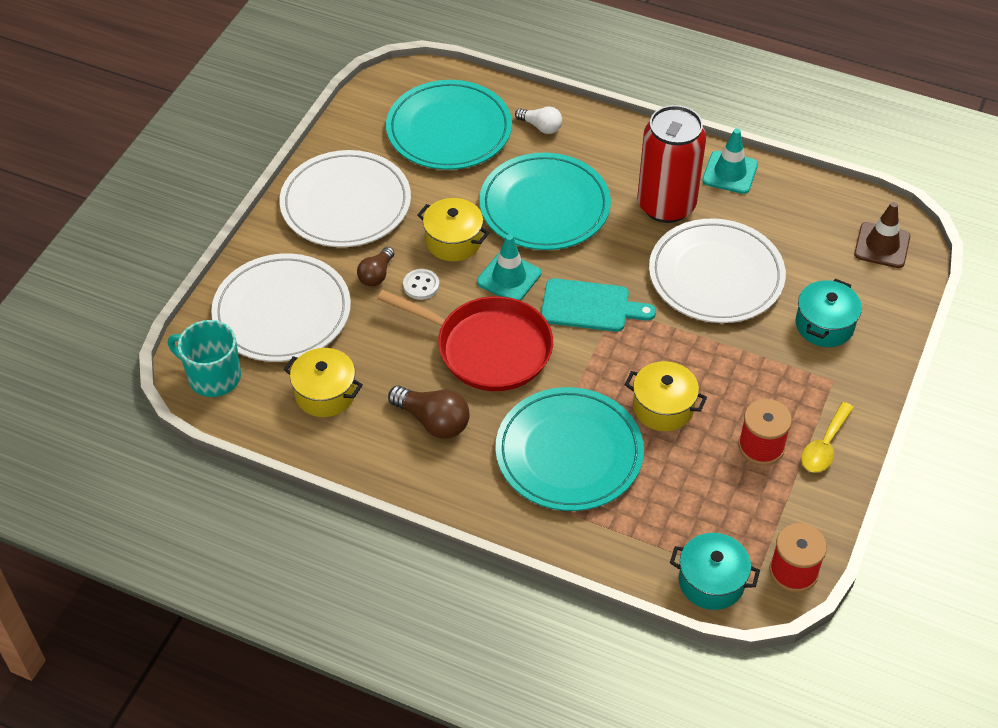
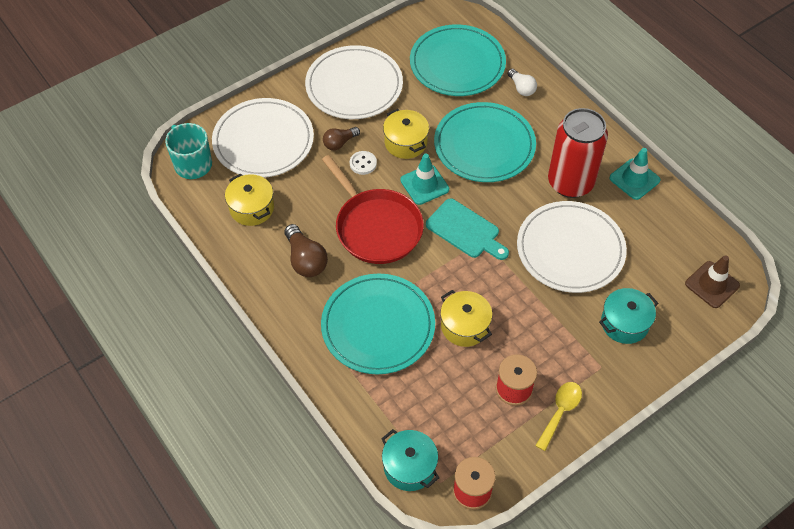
camera: 30 degrees right, 5 degrees up
yellow spoon [801,402,854,473] -> yellow spoon turned 150 degrees clockwise [535,382,582,451]

